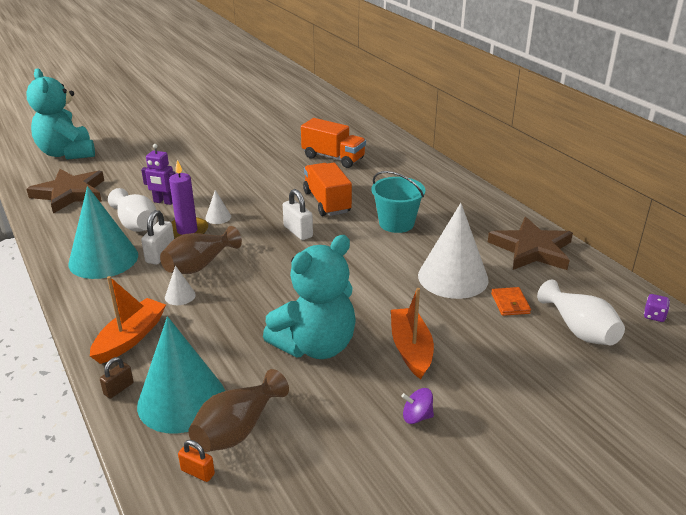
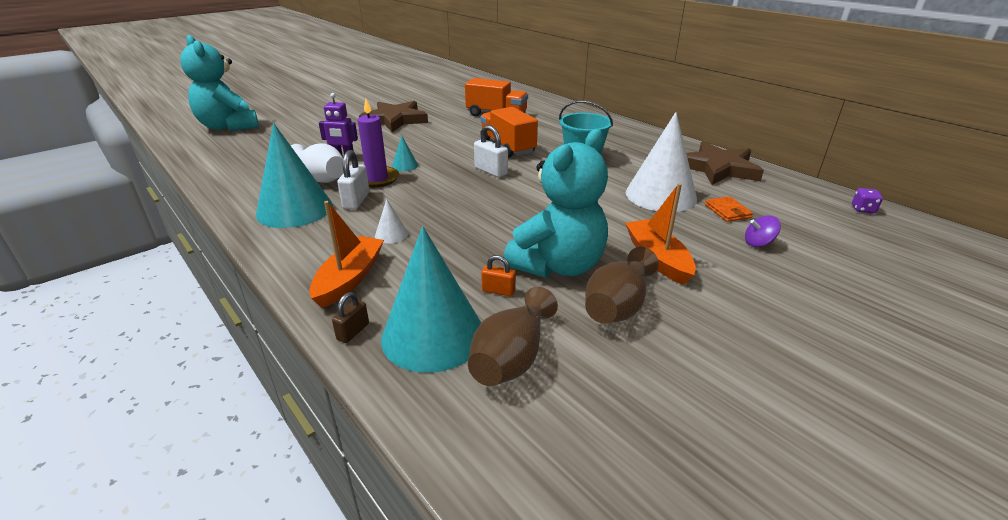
camera: 10 degrees left, 0 degrees up
brown star [26,169,104,214] -> brown star moved to [359,101,428,132]
brown vase [160,226,242,274] -> brown vase moved to [585,247,659,324]
orange padlock [178,440,215,482] -> orange padlock moved to [481,255,516,296]
white cone [205,190,231,224] -> turquoise cone [392,136,418,171]
purple spinning top [401,388,434,424] -> purple spinning top moved to [745,215,781,247]
white vase [537,280,625,345] -> none

